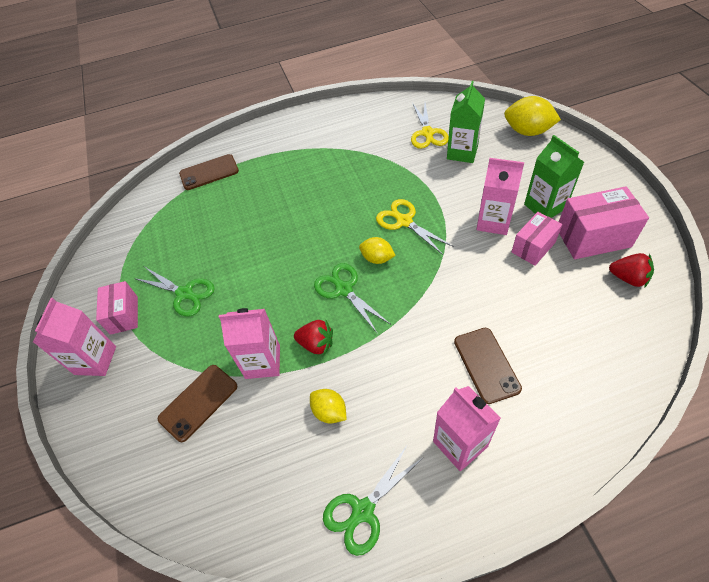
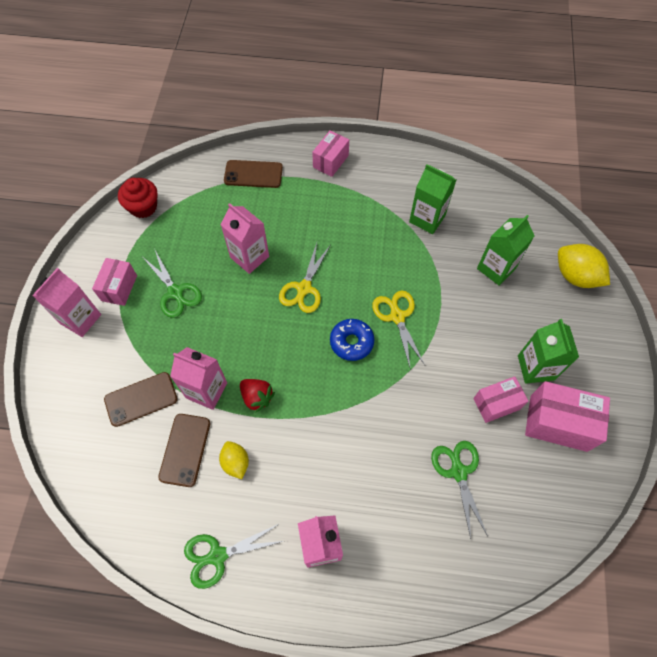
camera: 20 degrees right, 10 degrees up
green scissors [314,263,390,334] -> green scissors moved to [431,441,488,539]
yellow lemon [359,237,396,264] -> blue donut [330,319,374,361]
yellow scissors [411,103,449,149] -> yellow scissors moved to [279,243,330,313]
brown phone [454,328,522,404] -> brown phone moved to [158,414,210,487]
pink carton [476,158,524,235] -> pink carton moved to [220,203,269,274]
red strawberry [609,253,654,288] -> none
none -> red cupcake [118,178,157,218]
none -> pink box [312,130,349,177]
none -> green carton [409,164,456,234]

